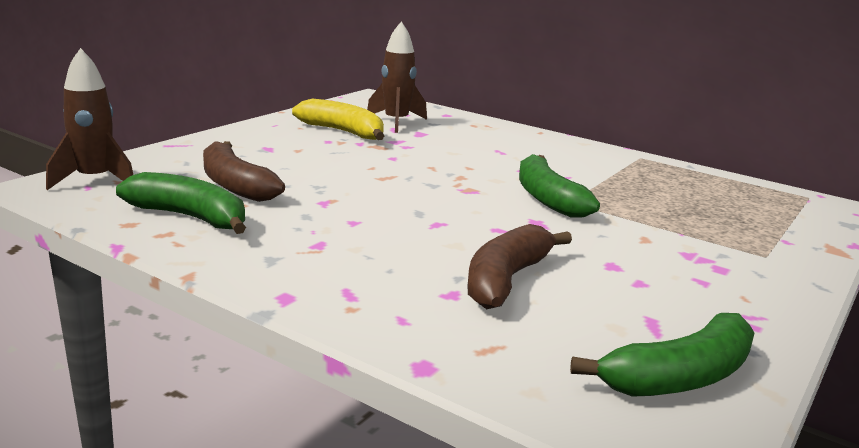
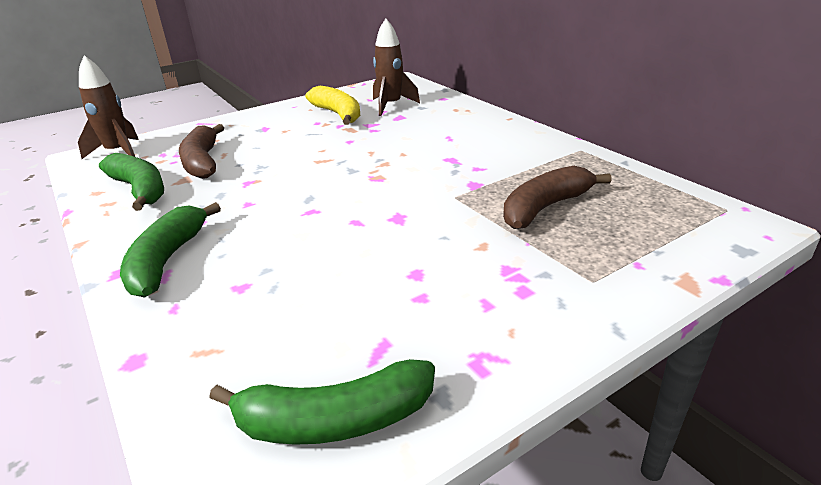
camera: 25 degrees right, 10 degrees up
brown banana [467,224,572,309] -> brown banana moved to [503,166,612,229]
green banana [519,154,600,218] -> green banana moved to [120,202,221,298]

